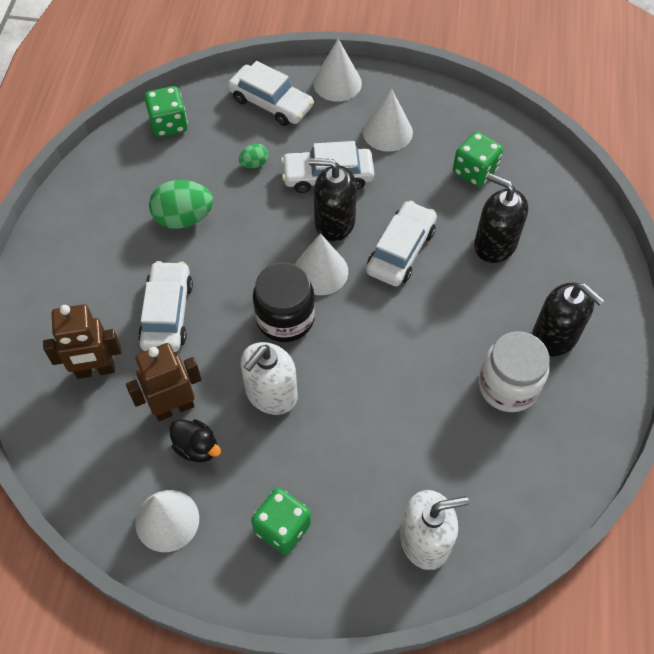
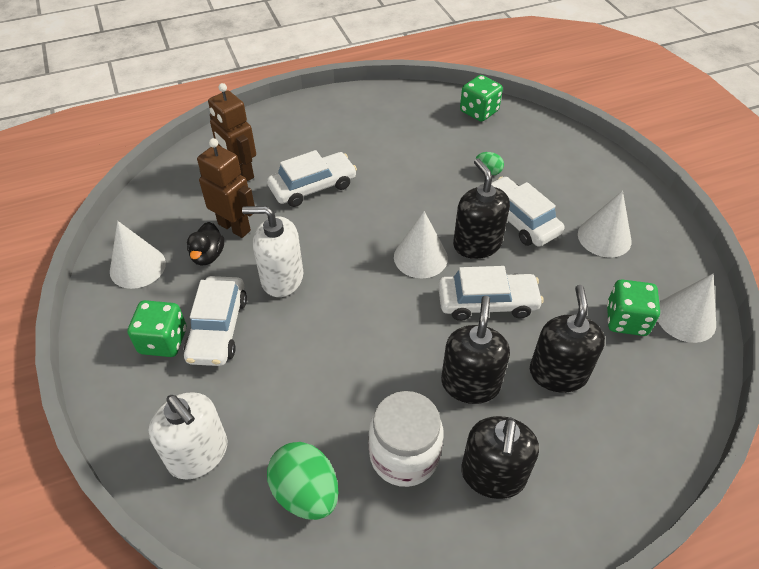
camera: 60 degrees right, 10 degrees down
green egg [149,180,213,229] -> green egg moved to [267,442,339,520]
white car [228,61,314,126] -> white car moved to [184,276,247,366]
black jar [253,263,315,342] -> none
white cone [313,39,362,102] -> white cone moved to [658,274,716,343]
none -> black soap dispenser [441,296,510,404]

